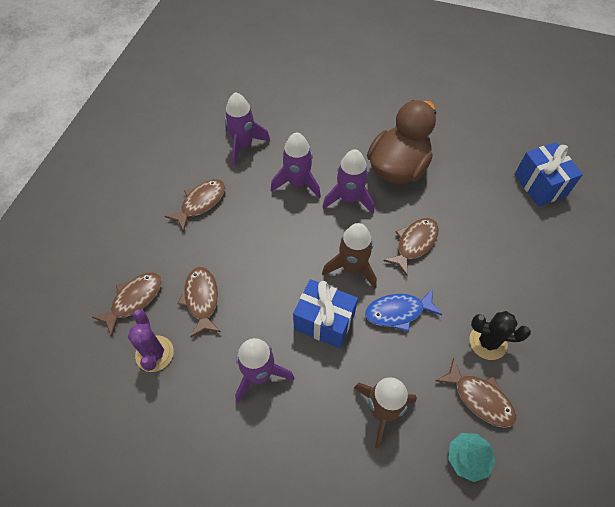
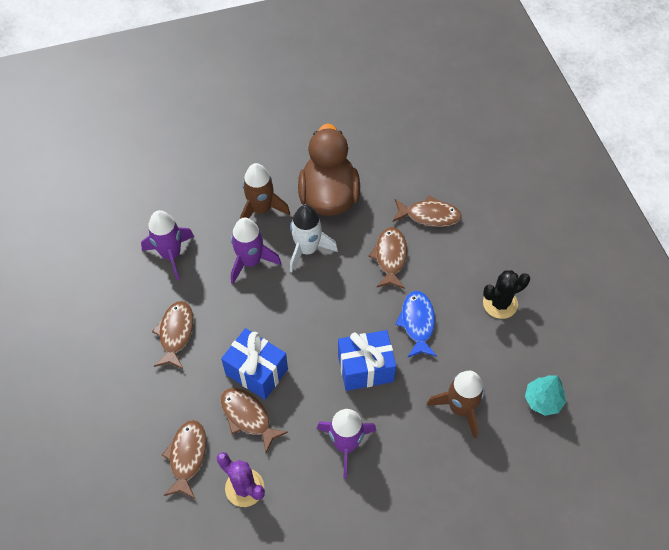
camera: 35 degrees left, 0 degrees up
purple rocket [322,149,374,214] -> white rocket [290,205,338,272]
brown rocket [322,223,377,289] -> brown rocket moved to [240,163,290,219]
blue fish [365,288,442,332] -> blue fish turned 135 degrees clockwise [395,291,437,358]
brown fish [435,358,517,428] -> brown fish moved to [393,195,462,227]
blue gift [514,142,583,206] -> blue gift moved to [221,328,288,400]

